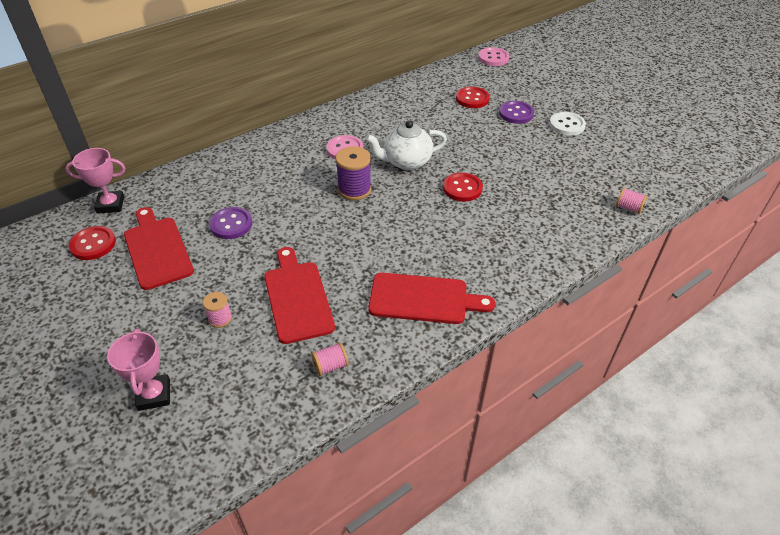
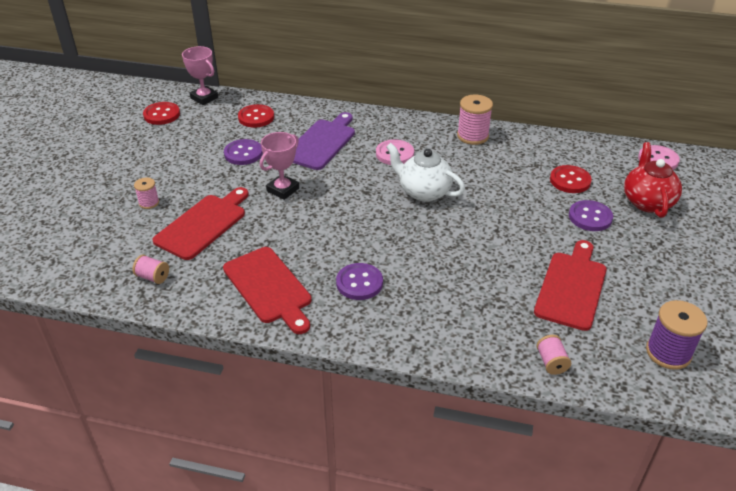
camera: 50 degrees right, 5 degrees down
pink trophy [107,329,170,411] -> pink trophy moved to [260,132,299,200]
red cutting board [124,207,194,290] -> red cutting board moved to [534,240,607,331]
purple spool [336,146,372,200] -> purple spool moved to [646,300,707,370]
red button [443,172,483,201] -> red button moved to [238,104,274,128]
white button [549,112,586,136] -> none
none -> purple cutting board [293,112,355,170]
none -> purple button [336,263,383,300]
none -> pink spool [457,95,493,145]
none -> red teapot [624,142,682,218]

